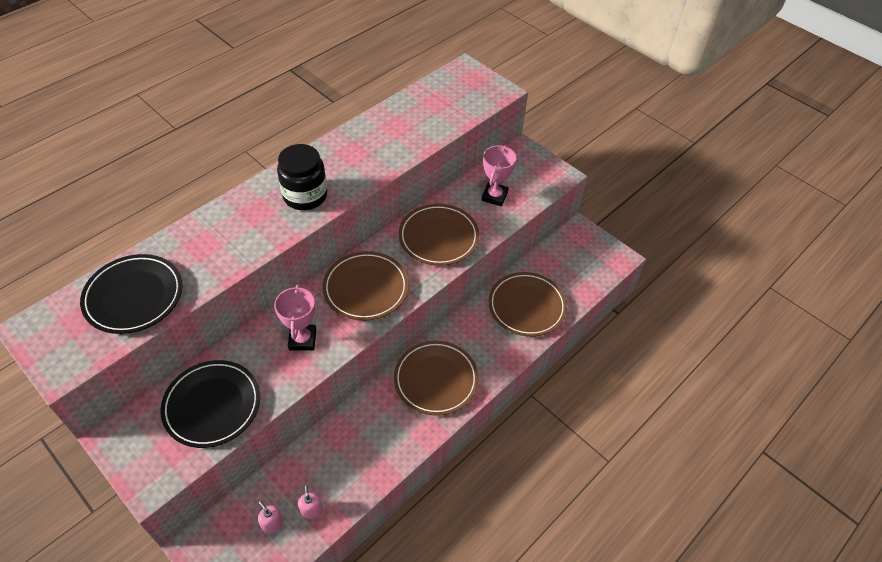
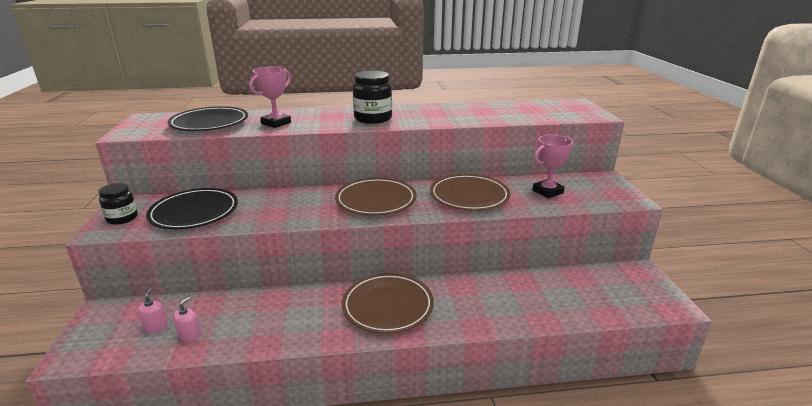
camera: 40 degrees right, 25 degrees down
pink trophy [274,284,316,351] -> pink trophy moved to [249,67,291,128]
brown plate [489,272,567,337] -> none
none -> black jar [99,183,138,225]

